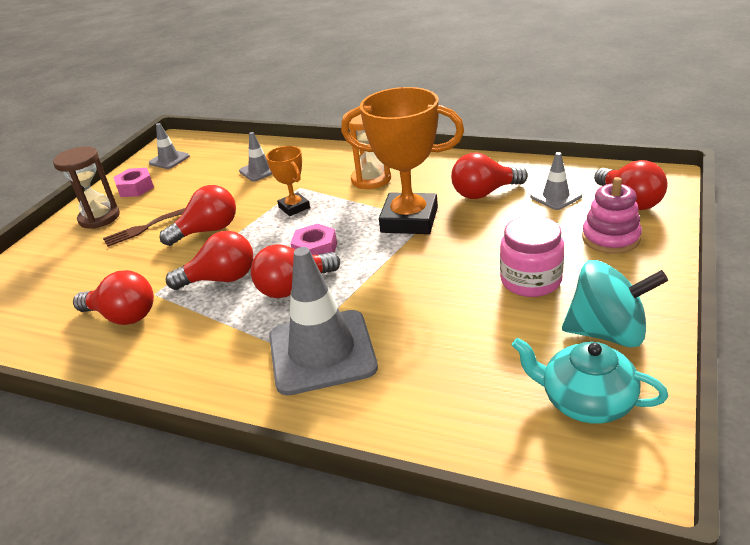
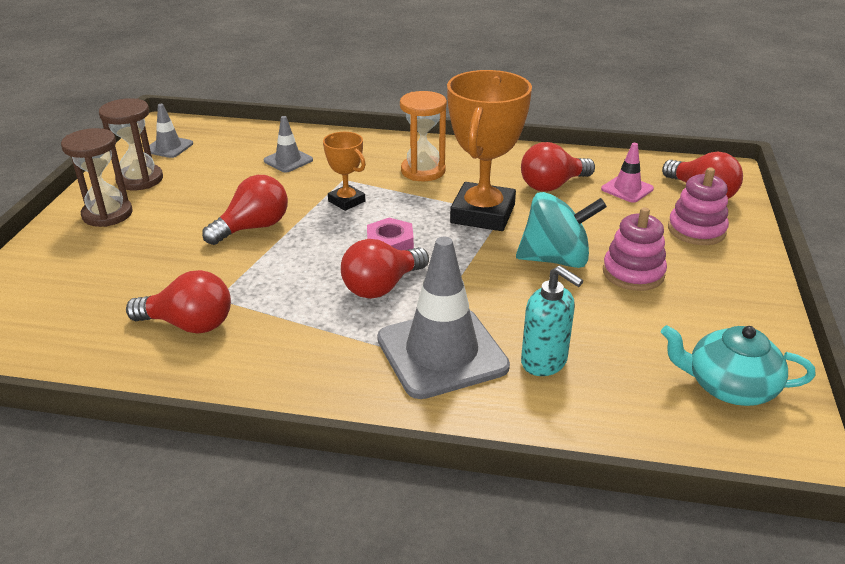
camera: 15 degrees left, 0 degrees up
brown fork [103,208,186,247] -> none
pink nut [113,168,154,197] -> brown hourglass [99,98,163,190]
red light bulb [166,231,253,290] -> none
orange trophy [341,87,464,234] -> orange trophy turned 75 degrees counterclockwise [447,70,532,231]
pink jar [500,216,564,297] -> pink stacking toy [603,207,667,291]
grey traffic cone [530,152,582,210] -> pink traffic cone [601,143,654,203]
turquoise spinning top [562,260,668,347] -> turquoise spinning top moved to [516,192,607,268]
none -> turquoise soap dispenser [521,266,583,376]

